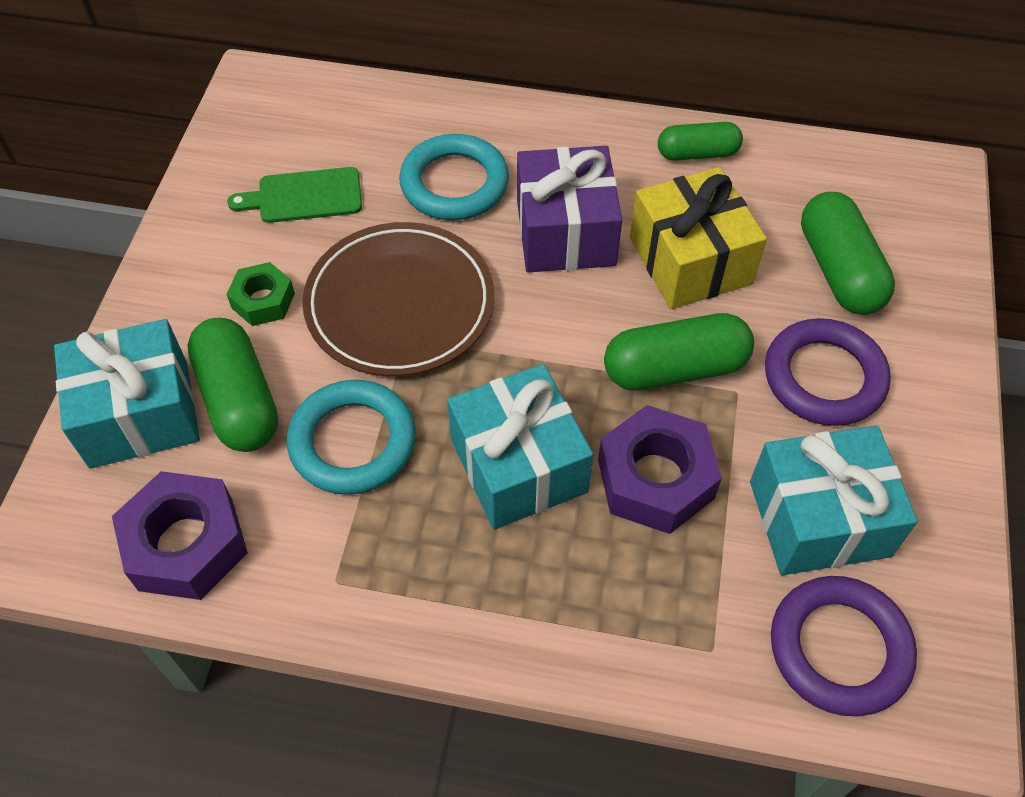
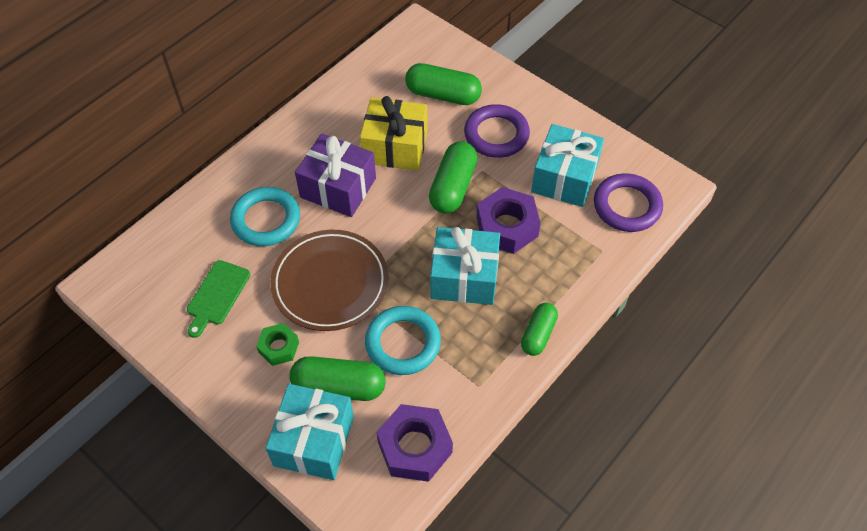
camera: 60 degrees left, 0 degrees up
green capsule [658,122,743,160] -> green capsule moved to [521,303,558,356]

